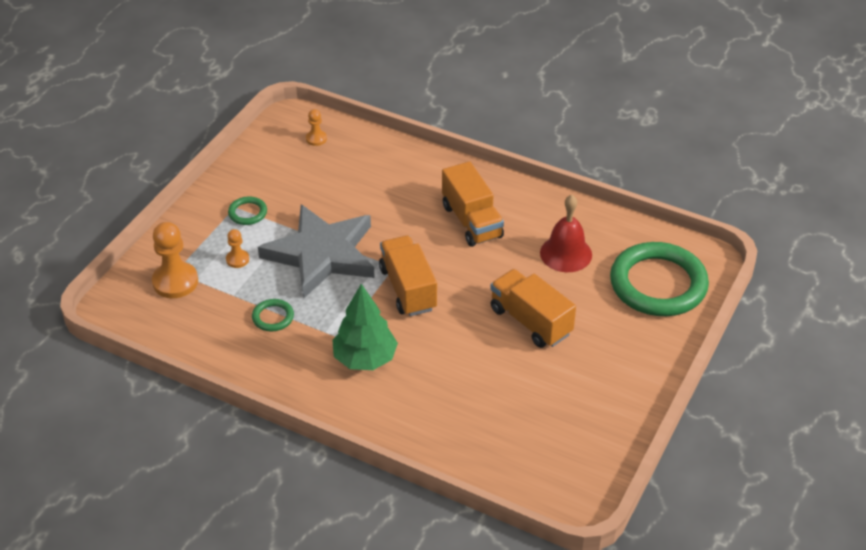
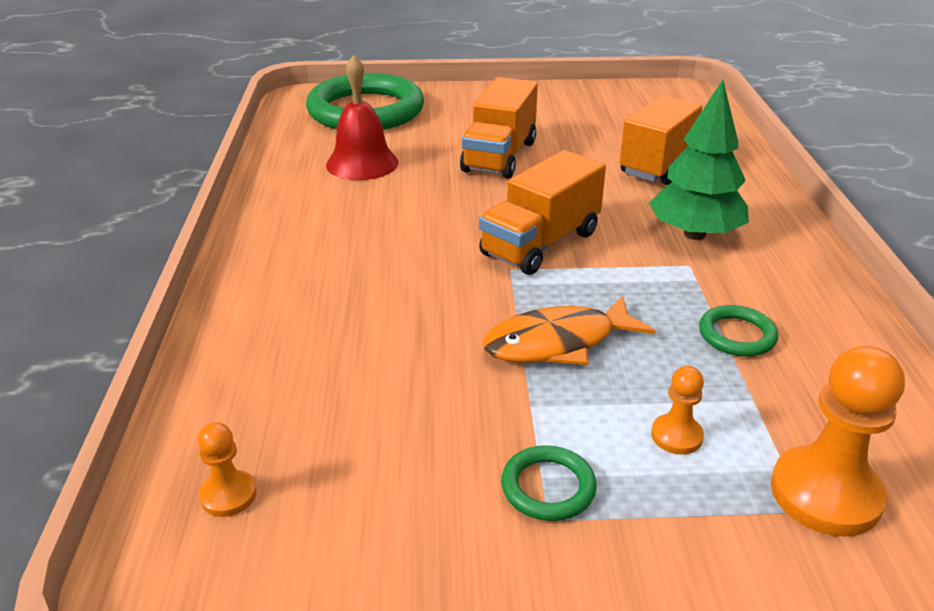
camera: 120 degrees left, 10 degrees down
grey star [258,204,375,299] -> orange fish [482,295,655,365]
orange truck [442,161,504,247] -> orange truck moved to [619,95,705,185]

